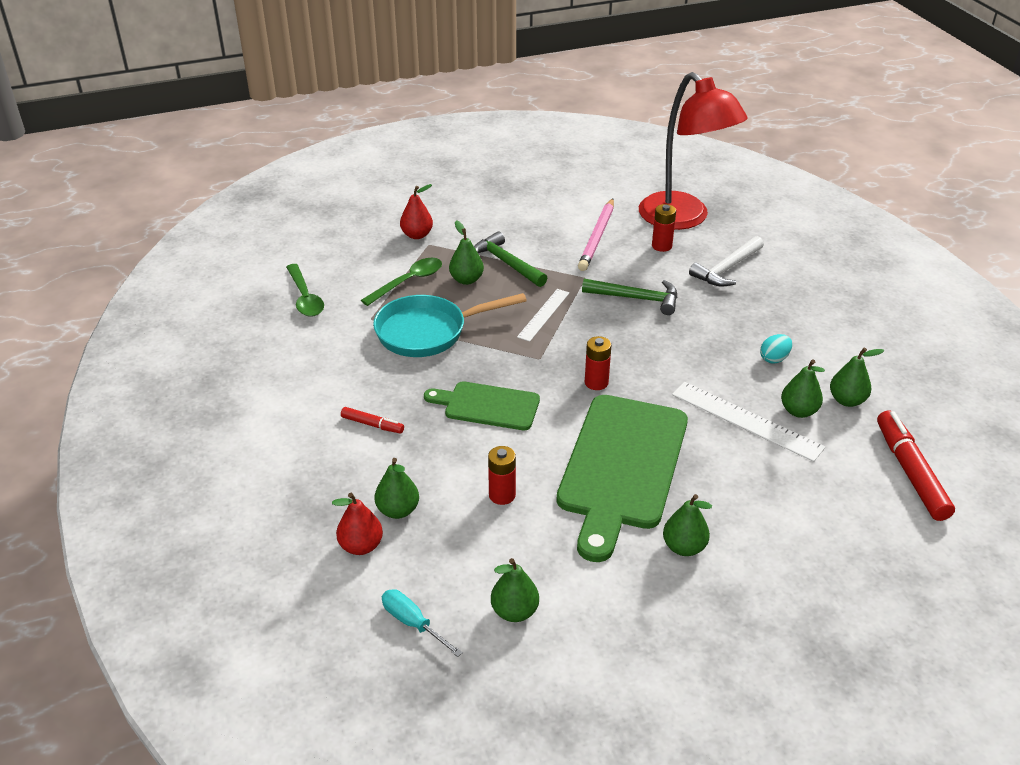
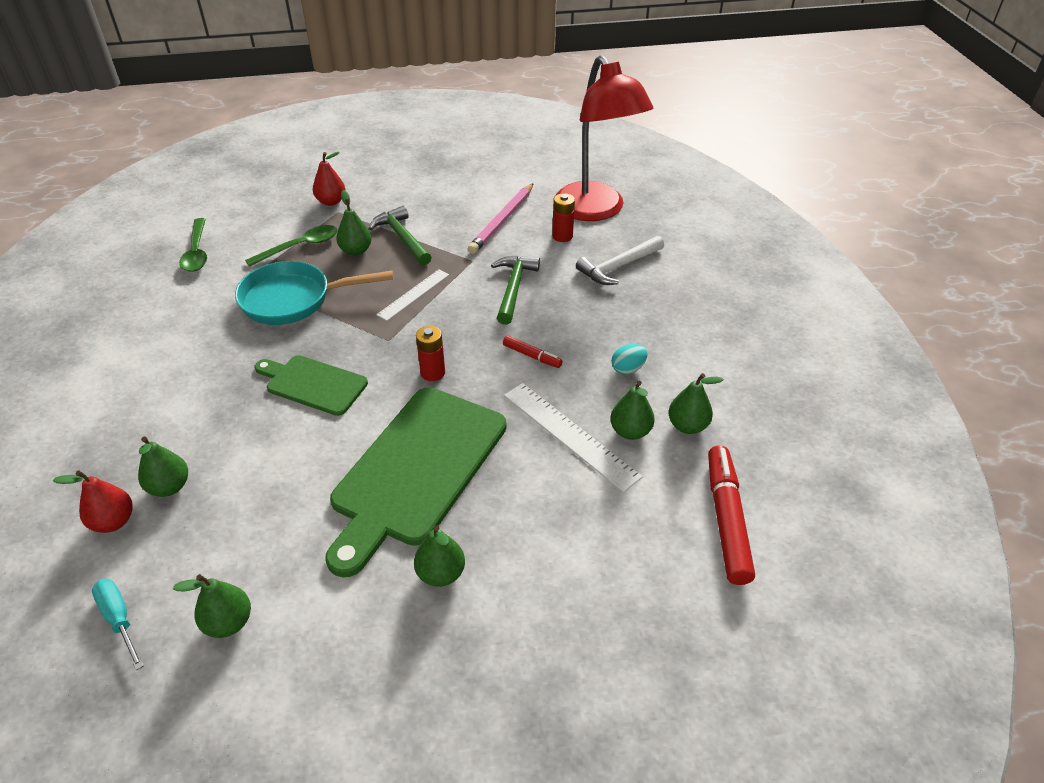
camera: 10 degrees right, 5 degrees up
red marker [341,407,404,434] -> red marker moved to [503,336,563,368]
red battery [488,446,516,505] -> none
green hammer [582,279,677,315] -> green hammer turned 105 degrees counterclockwise [491,255,540,325]

